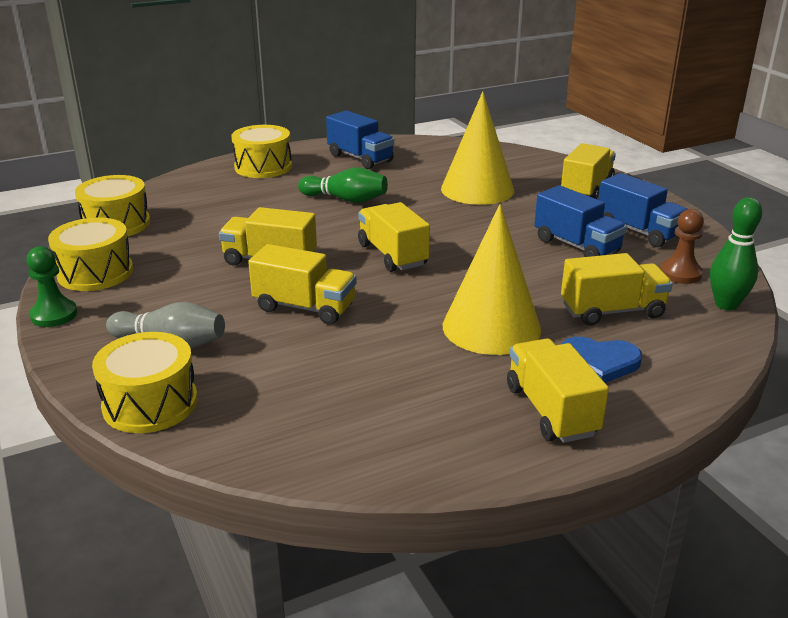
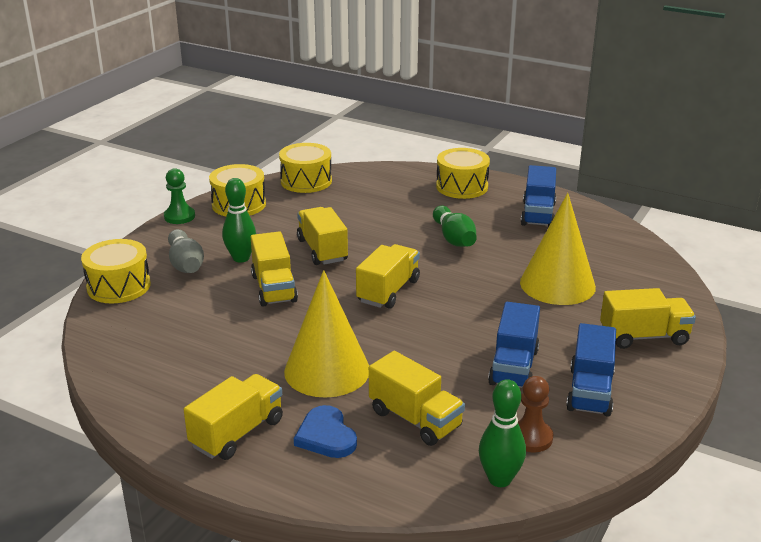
camera: 55 degrees right, 0 degrees up
none -> green bowling pin [222,178,256,263]

